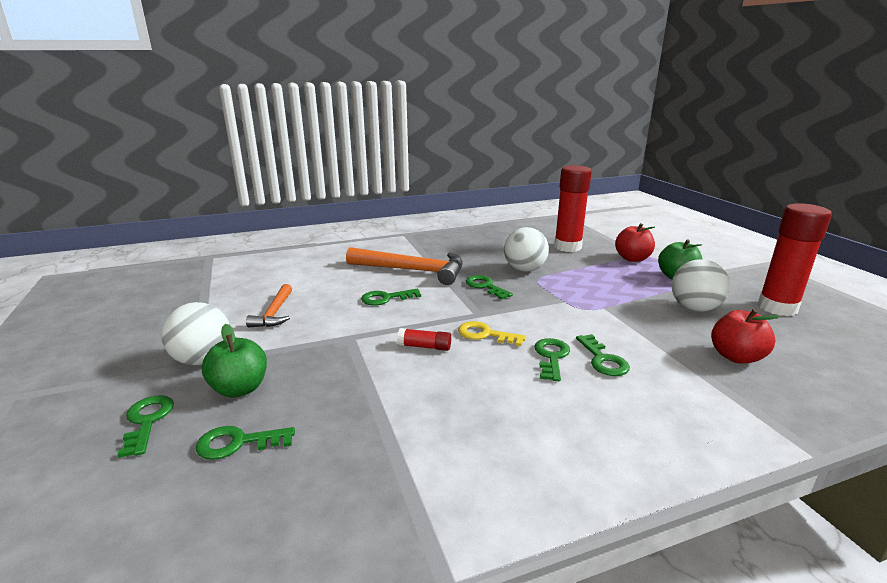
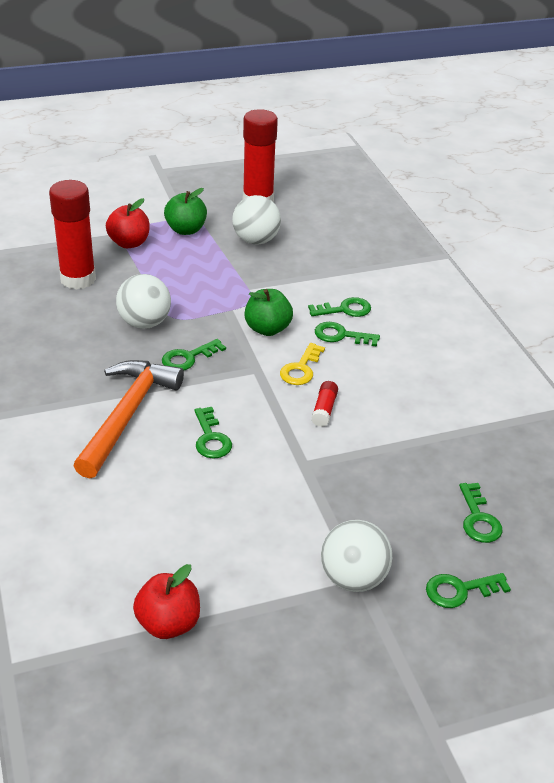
camera: 90 degrees left, 15 degrees up
green apple [202,324,267,398] -> green apple moved to [245,289,293,336]
orange hammer [246,284,292,327] -> none
red apple [711,309,780,364] -> red apple moved to [133,564,200,639]

